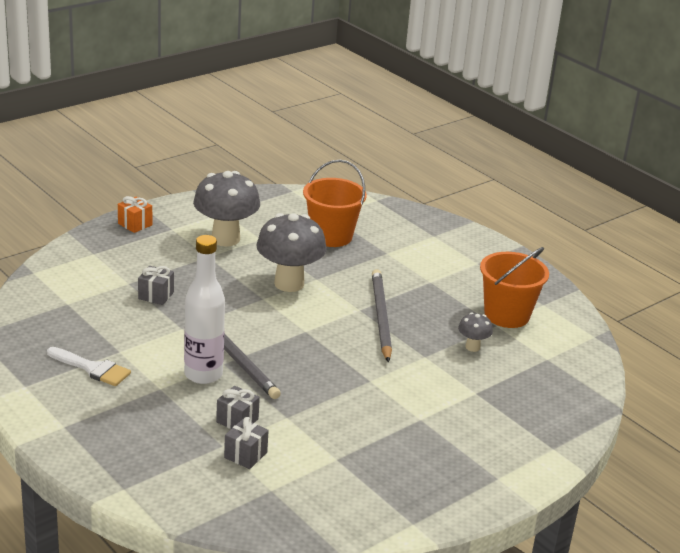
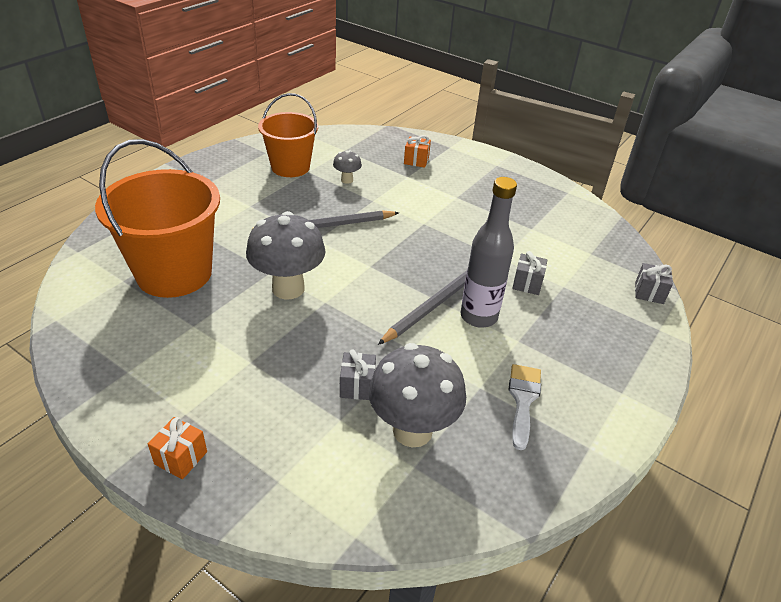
camera: 105 degrees left, 10 degrees up
white bottle [184,235,225,384] -> grey bottle [460,177,517,328]
grey mushroom [193,171,260,246] -> grey mushroom moved to [369,343,466,447]
grey gift [224,417,269,469] -> grey gift moved to [635,263,673,304]
orange bucket [303,160,367,247] -> orange bucket [95,139,220,298], size x1.52
none -> orange gift [404,135,431,168]

